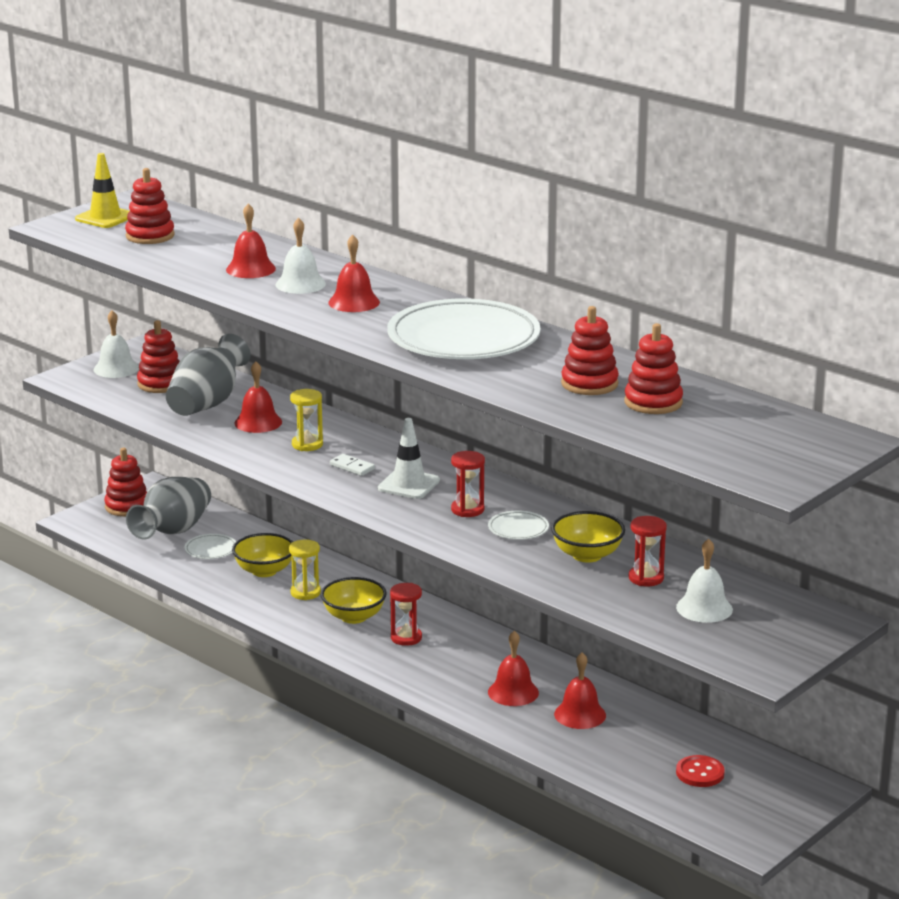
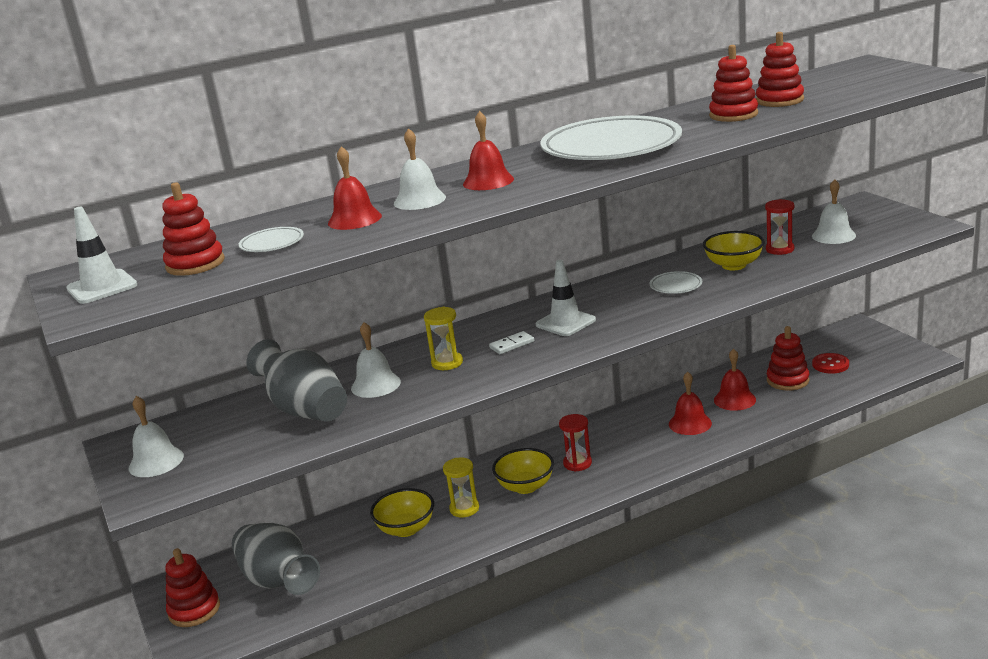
camera: 65 degrees left, 0 degrees up
yellow traffic cone [75,153,130,228] -> white traffic cone [66,207,137,304]
red stacking toy [137,320,180,393] -> red stacking toy moved to [767,326,809,390]
white plate [184,534,236,559] -> white plate moved to [239,227,304,252]
red bell [235,361,282,433] -> white bell [351,322,401,398]
red hourglass [451,451,485,517] -> none

